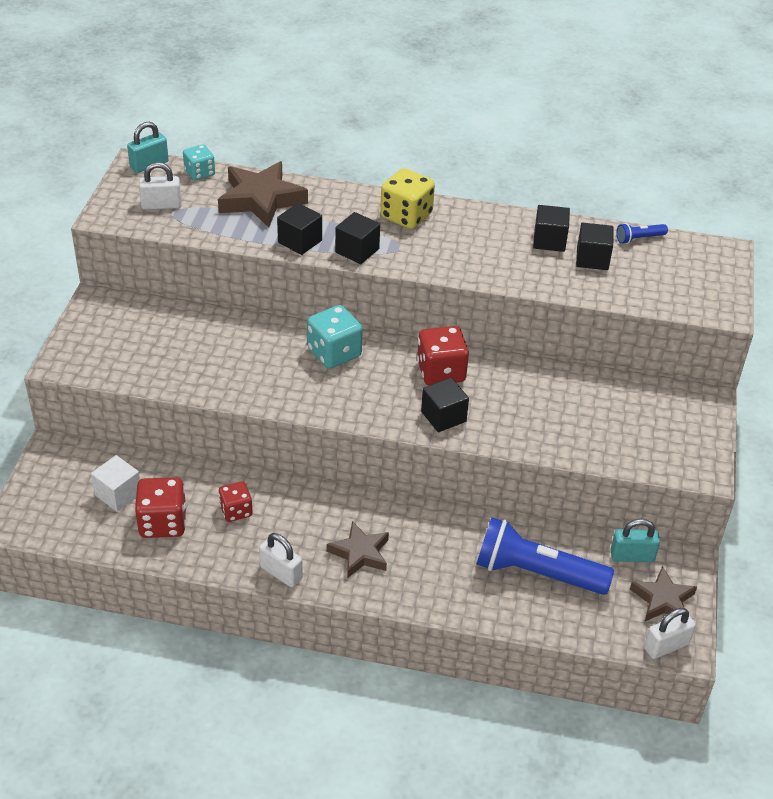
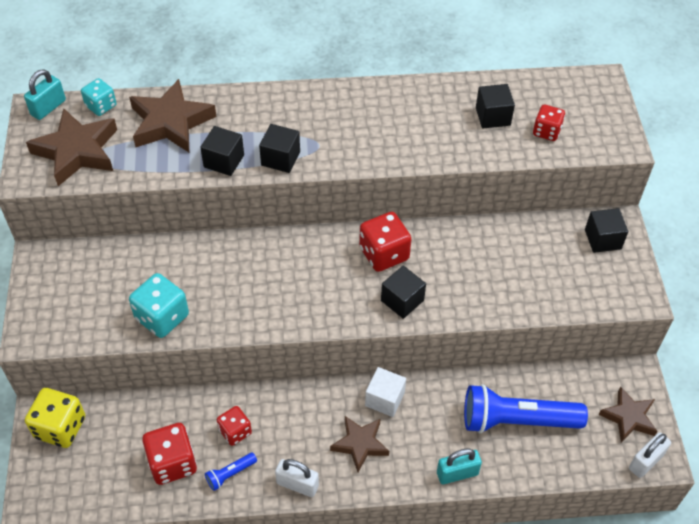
camera: 15 degrees left, 10 degrees up
white cube [91,455,140,512] -> white cube moved to [365,367,406,417]
white padlock [139,162,181,210] -> brown star [26,108,117,186]
turquoise dice [307,305,363,369] -> turquoise dice moved to [129,273,189,338]
yellow dice [380,168,435,229] -> yellow dice moved to [25,388,85,448]
black cube [533,205,570,252] -> black cube moved to [585,208,628,253]
turquoise padlock [610,519,660,562] -> turquoise padlock moved to [437,449,482,484]
blue flashlight [616,223,668,244] -> blue flashlight moved to [205,453,257,491]
none -> red dice [533,104,565,141]

